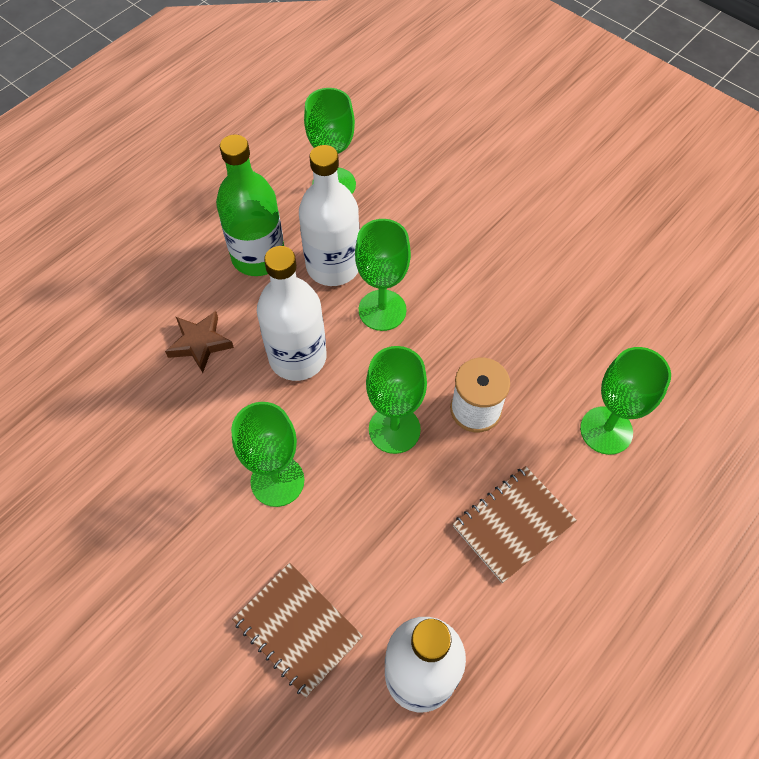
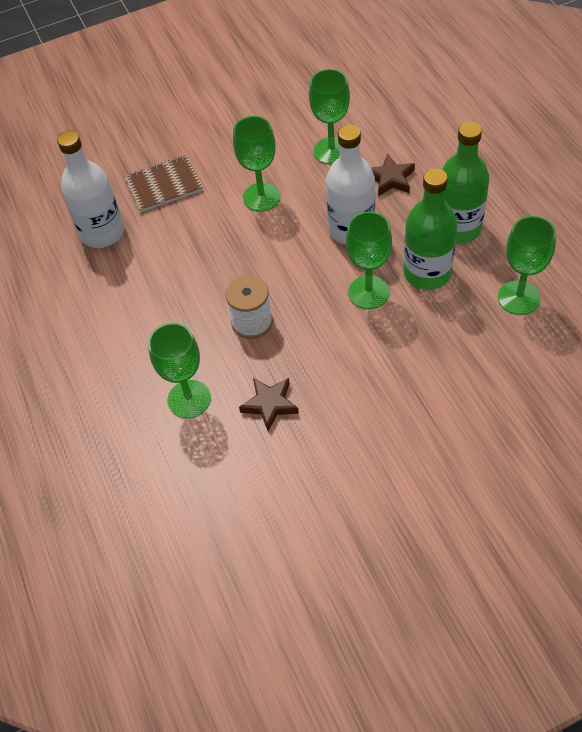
camera: 120 degrees right, 5 degrees down
white bottle [299,145,360,286] -> green bottle [404,168,458,290]
green goblet [366,346,427,454] -> green goblet moved to [309,69,350,165]
brown notebook [453,466,577,583] -> none
none -> brown star [239,378,299,431]

